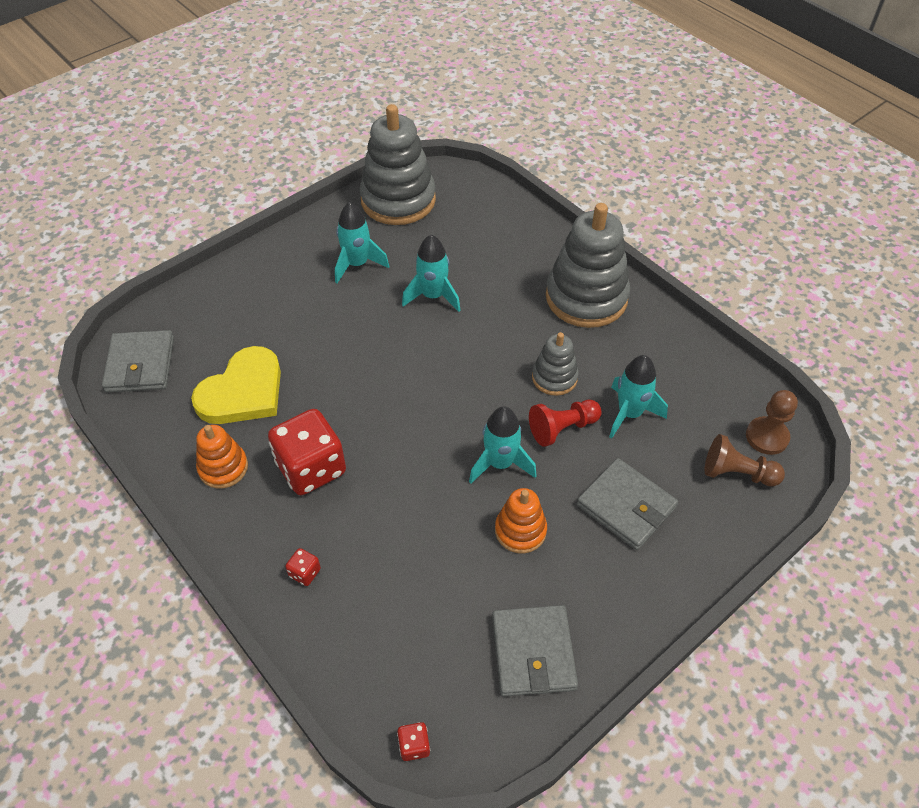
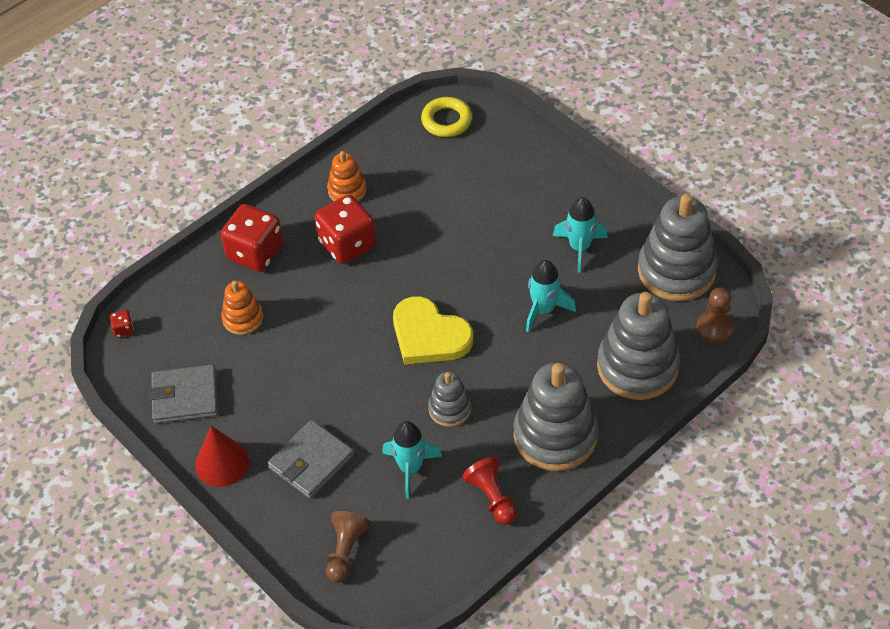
camera: 90 degrees right, 0 degrees up
grey wallet [102,330,174,392] -> yellow ring [421,97,472,137]
yellow heart [191,346,281,424] -> yellow heart moved to [393,296,473,364]
red dice [285,548,321,586] -> red dice [221,204,283,272], size x2.43
turquoise rocket [469,406,537,484] -> none
orange stacking toy [495,488,547,553] -> orange stacking toy moved to [221,281,263,335]
red pawn [529,400,602,447] -> red pawn moved to [462,457,517,525]
brown pawn [746,390,798,455] -> brown pawn moved to [696,287,734,343]
none -> red cone [195,426,249,487]
none -> grey stacking toy [597,292,680,400]

